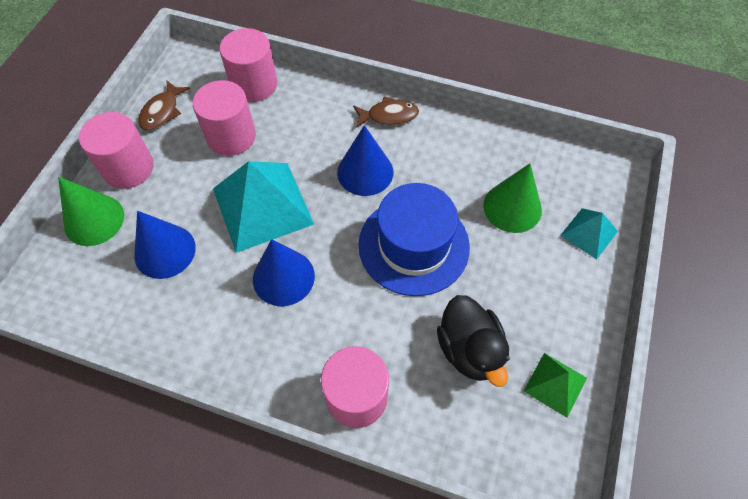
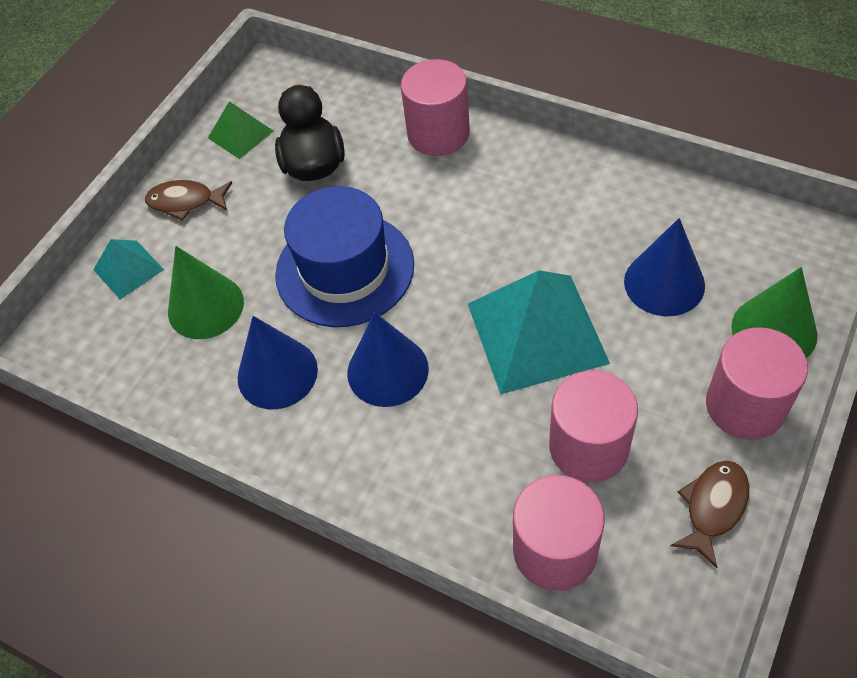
camera: 165 degrees left, 5 degrees down
blue cone [253,239,315,306] -> blue cone moved to [238,316,318,409]
brown fish [353,96,419,128] -> brown fish moved to [145,180,232,221]

